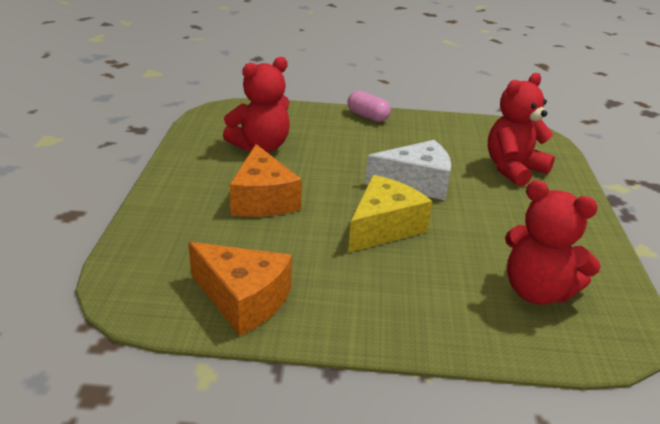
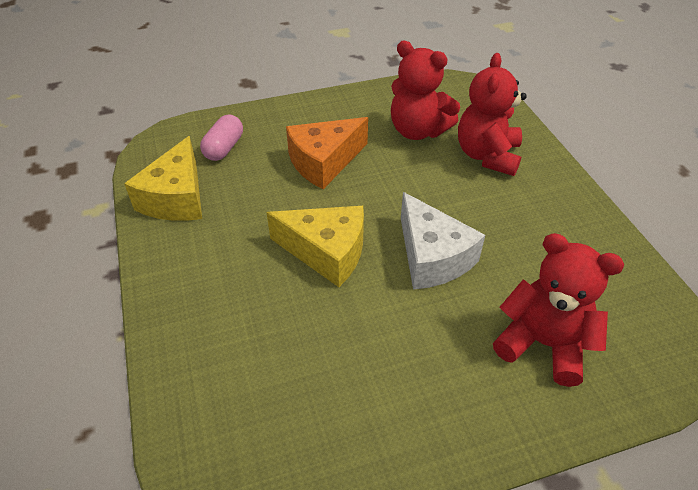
camera: 70 degrees right, 15 degrees up
orange cheese [188,242,292,336] -> yellow cheese [124,136,202,221]
pink capsule [348,91,391,122] -> pink capsule moved to [200,114,243,161]
red teddy bear [505,180,601,305] -> red teddy bear moved to [458,53,527,176]

